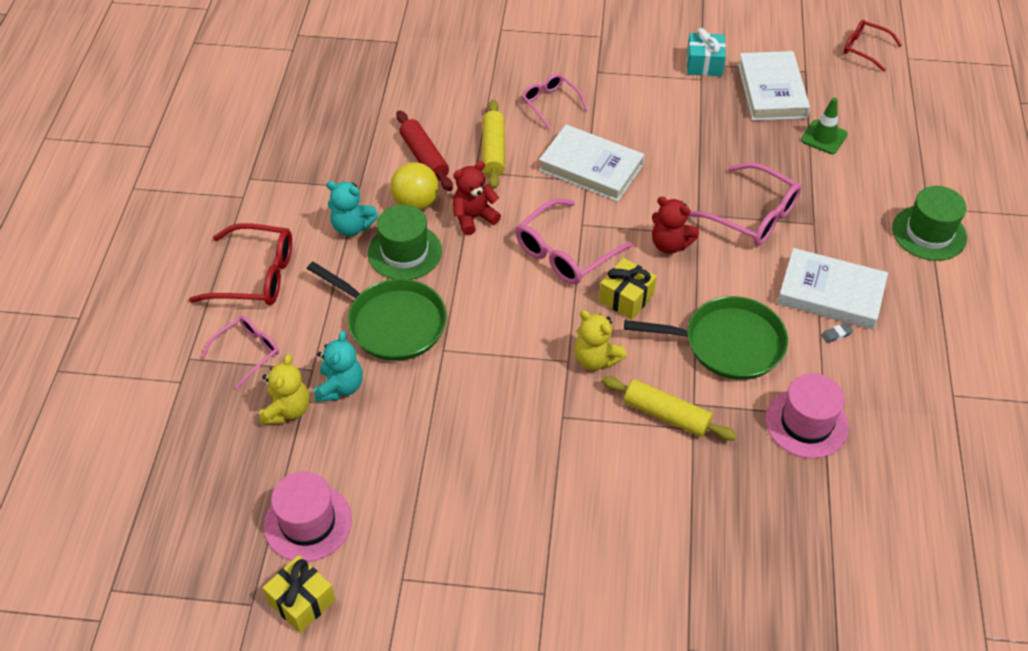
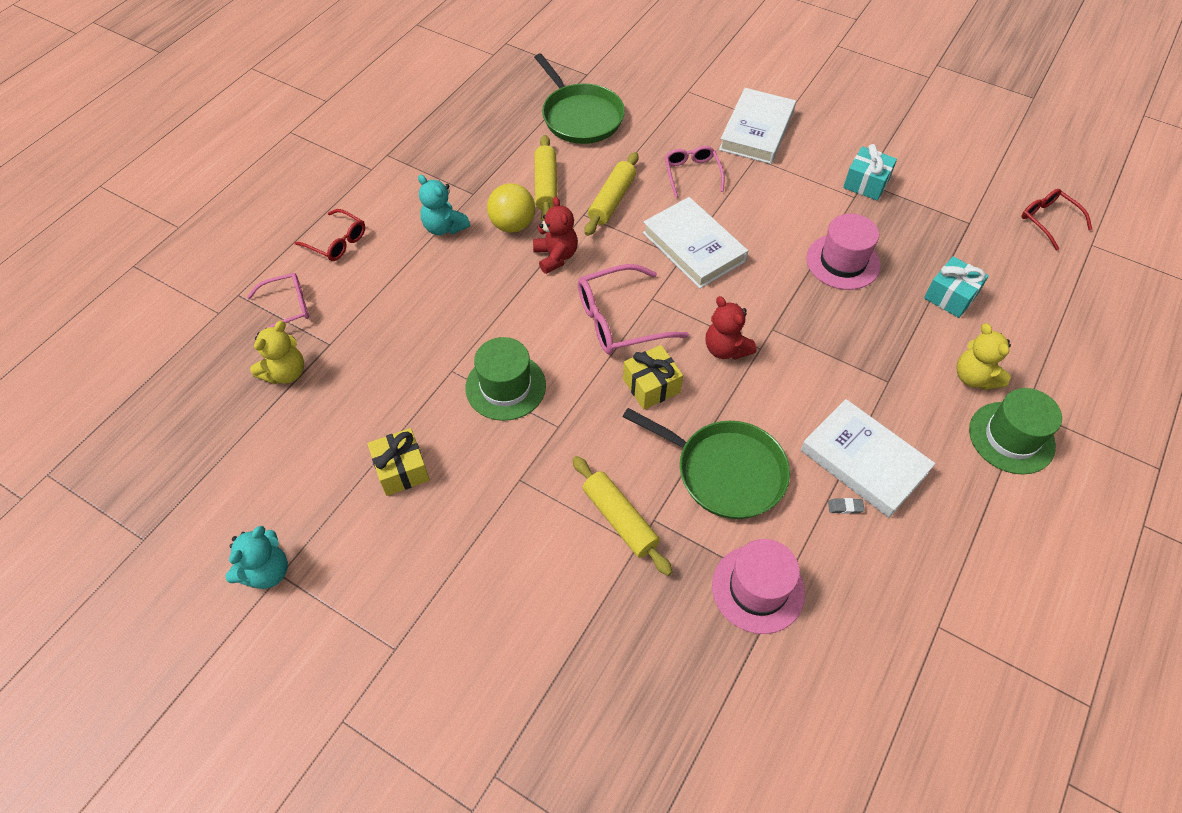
camera: 25 degrees right, 5 degrees up
red glasses [189,223,292,306] -> red glasses [295,209,365,261], size x0.63
yellow gift [263,555,336,633] -> yellow gift moved to [367,428,430,496]
pink hat [264,472,352,562] -> pink hat moved to [806,214,881,290]
green pan [307,262,447,361] -> green pan moved to [534,53,625,144]
turquoise teddy bear [314,331,363,402] -> turquoise teddy bear moved to [225,526,288,589]
green hat [368,204,442,280] -> green hat moved to [465,337,546,421]
red rolling pin [396,110,453,191] -> yellow rolling pin [534,135,557,221]
red teddy bear [453,161,501,235] -> red teddy bear turned 75 degrees clockwise [533,196,578,274]
yellow teddy bear [574,310,627,370] -> yellow teddy bear moved to [957,323,1011,390]
pink glasses [688,162,801,246] -> none
white book [738,51,810,121] -> white book moved to [719,88,796,164]
green traffic cone [801,97,848,154] -> turquoise gift [924,256,989,318]

